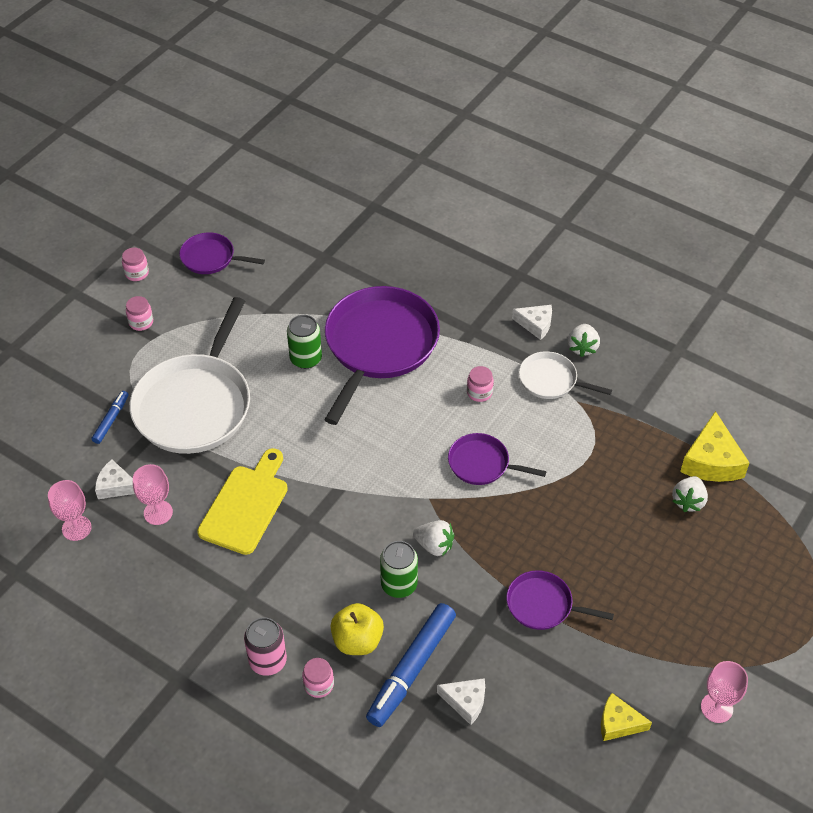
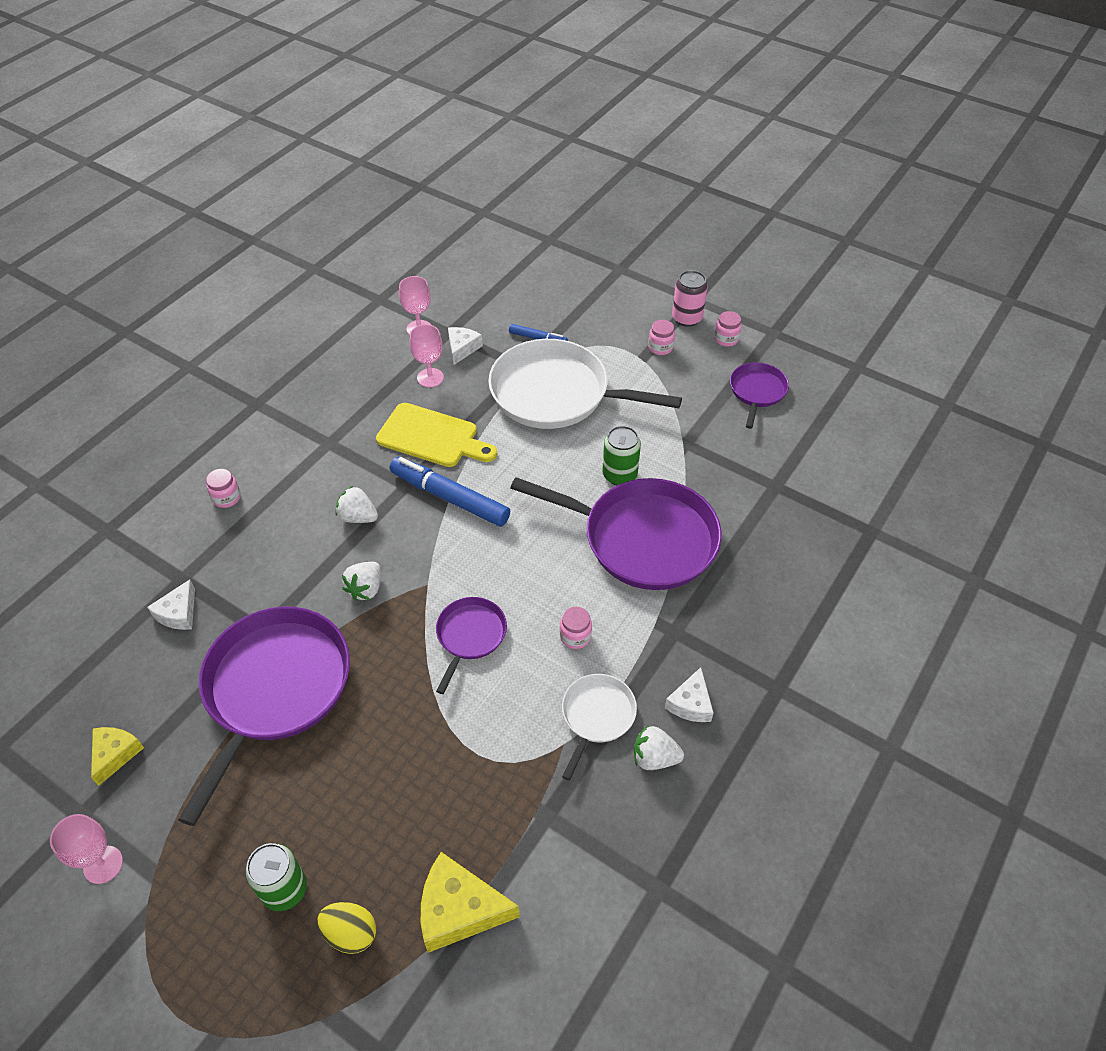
camera: 90 degrees right, 0 degrees up
pink can [244,617,287,676] -> pink can moved to [672,270,708,327]
yellow apple [330,603,384,655] -> none
blue marker [366,603,456,727] -> blue marker moved to [390,457,510,527]
green can [380,541,418,598] -> green can moved to [245,843,307,911]
purple pan [506,570,614,630] -> purple pan [178,606,350,826], size x2.01
white strawberry [672,476,708,512] -> white strawberry moved to [336,486,378,523]
none -> yellow egg [317,902,376,954]

